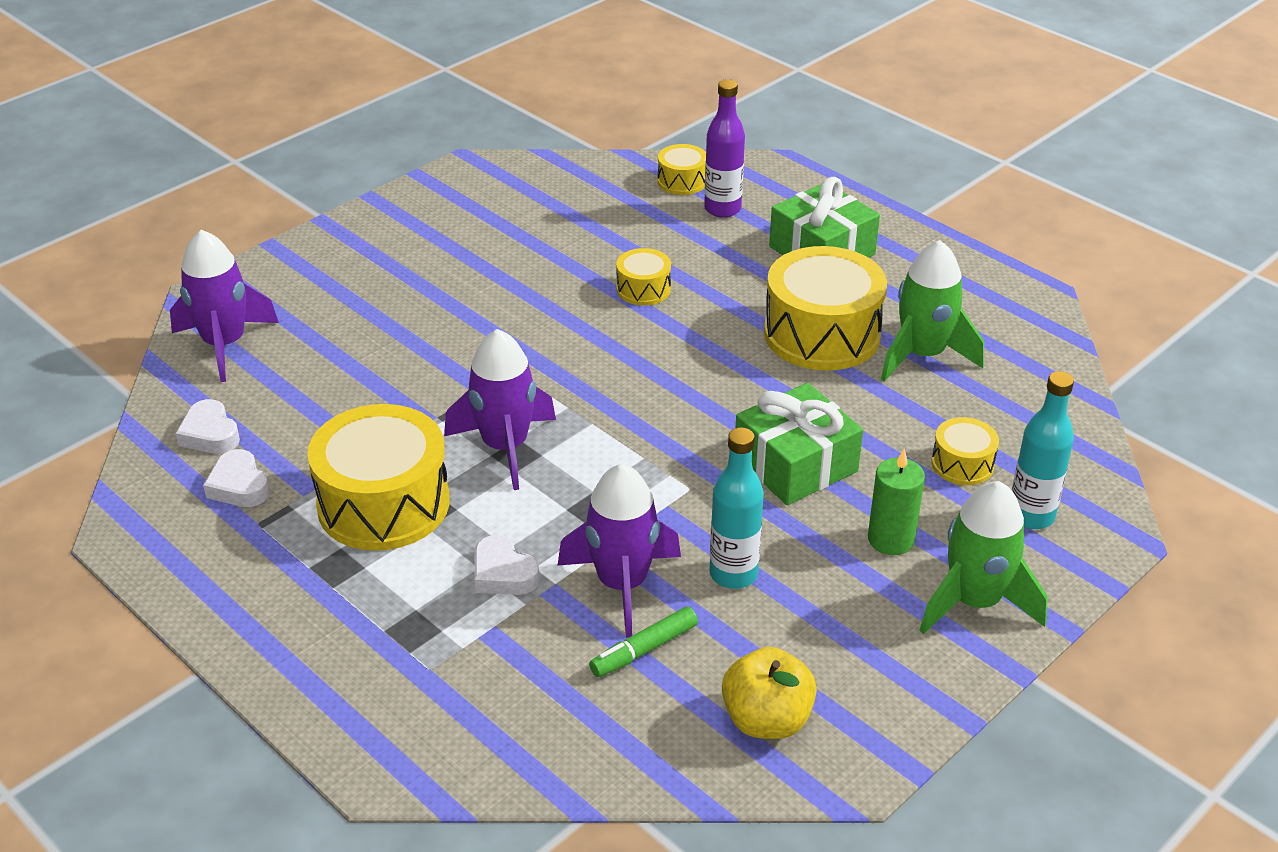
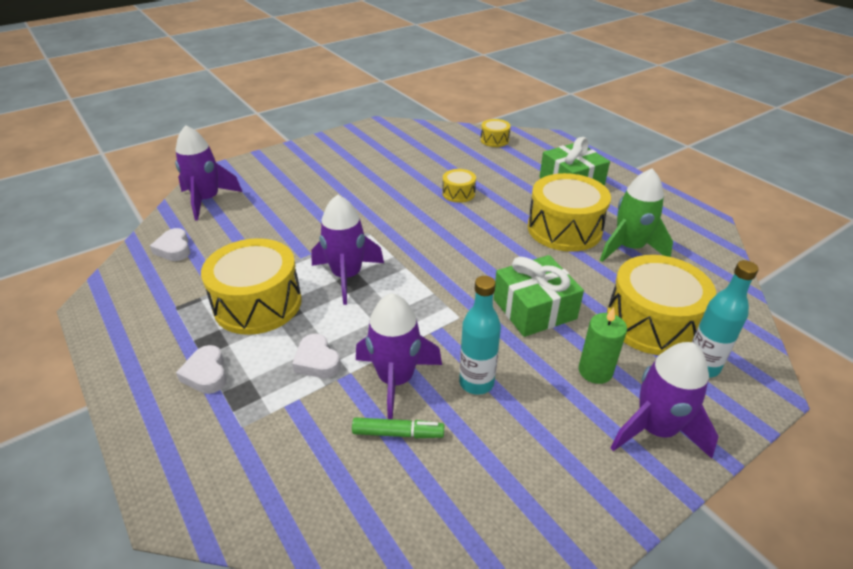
camera: 10 degrees right, 0 degrees up
white heart [203,449,270,507] -> white heart moved to [176,345,227,394]
green marker [589,606,698,677] -> green marker turned 150 degrees counterclockwise [352,417,444,438]
purple bottle [704,79,745,218] -> none
yellow apple [722,647,817,739] -> none
green rocket [919,481,1048,635] -> purple rocket [610,342,719,459]
yellow drum [931,417,999,485] -> yellow drum [607,255,716,355], size x2.06

